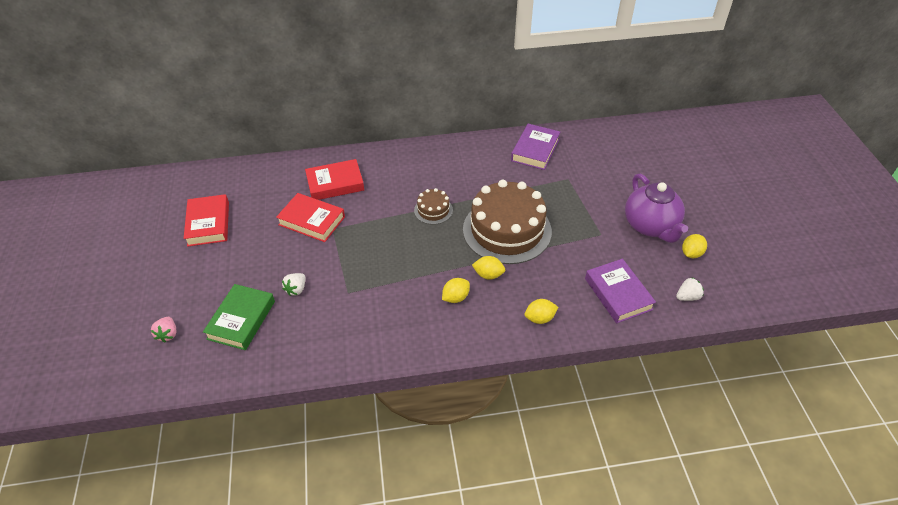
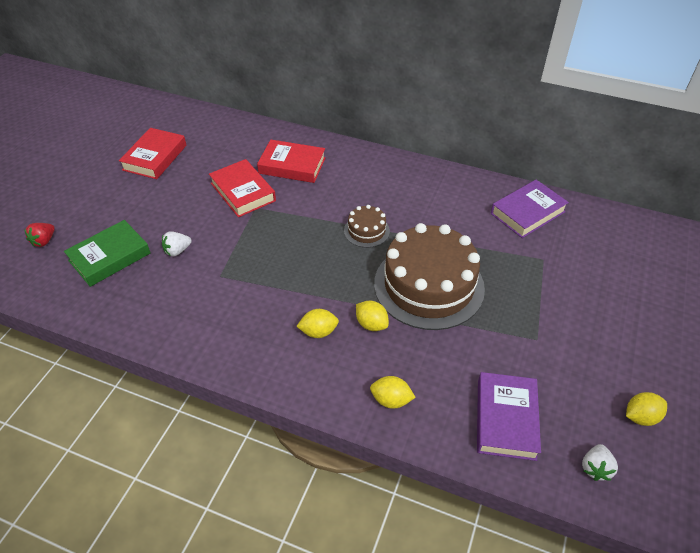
camera: 30 degrees right, 0 degrees up
pink strawberry [151,317,177,342] -> red strawberry [24,223,55,247]
purple teapot [625,174,688,243] -> none
white strawberry [676,278,704,301] -> white strawberry turned 105 degrees clockwise [582,444,618,481]

